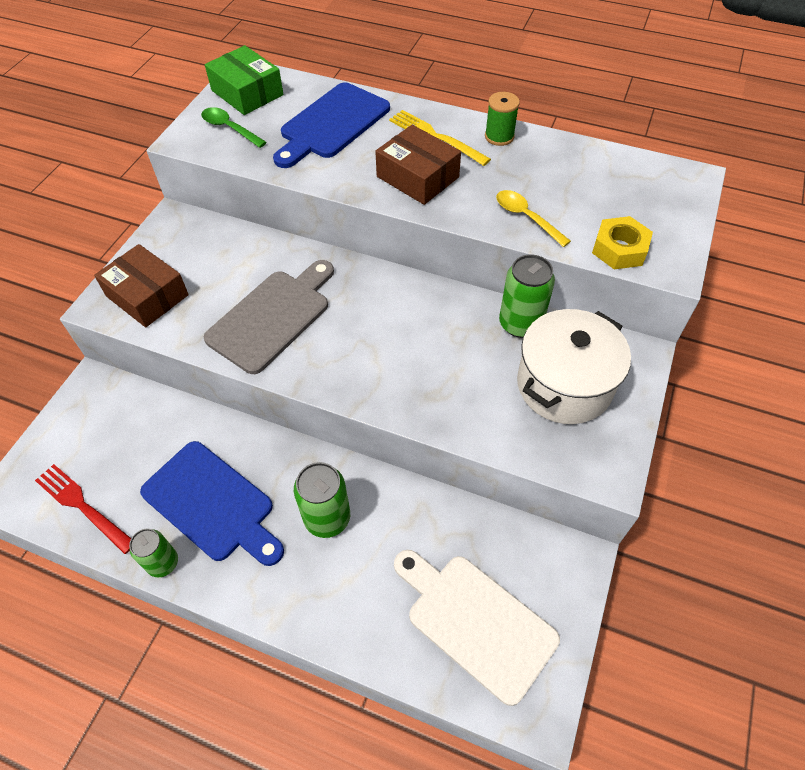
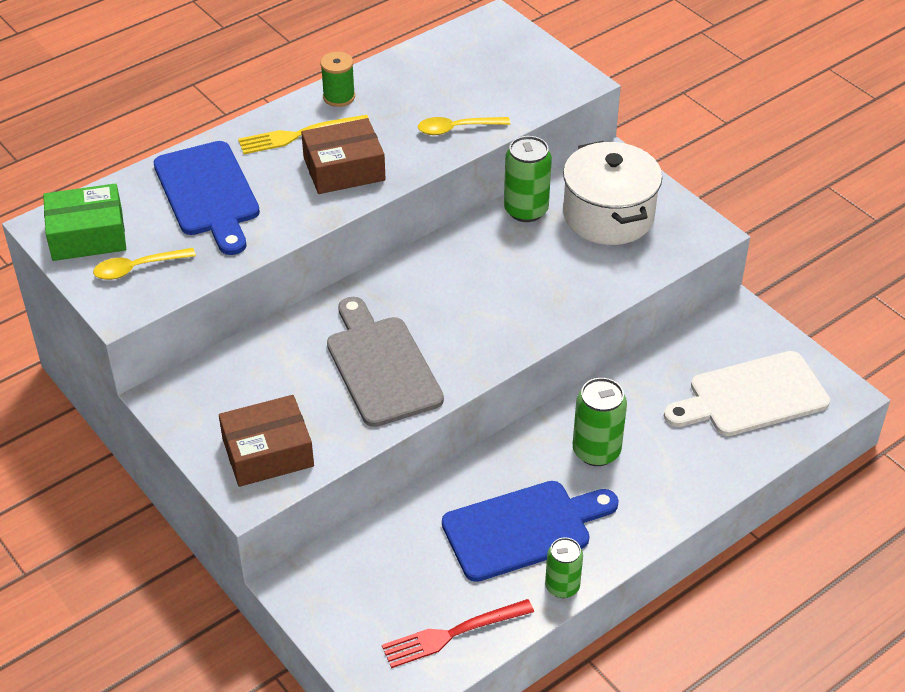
camera: 60 degrees left, 10 degrees down
green spoon [201,107,267,148] -> yellow spoon [93,248,196,280]
yellow nut [592,216,653,269] -> none

